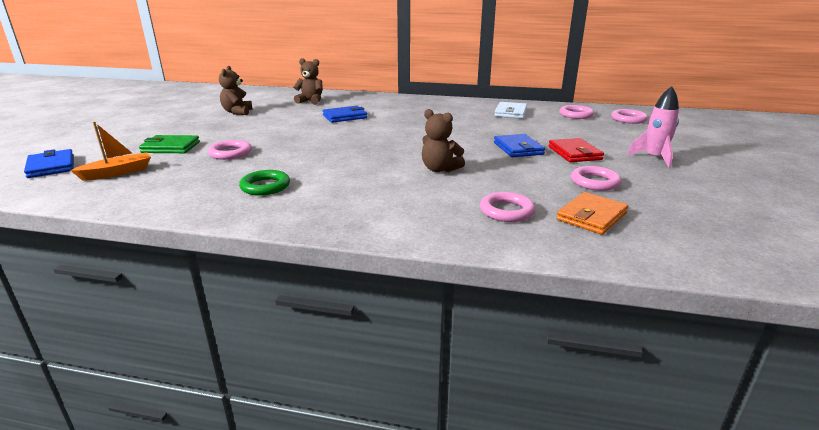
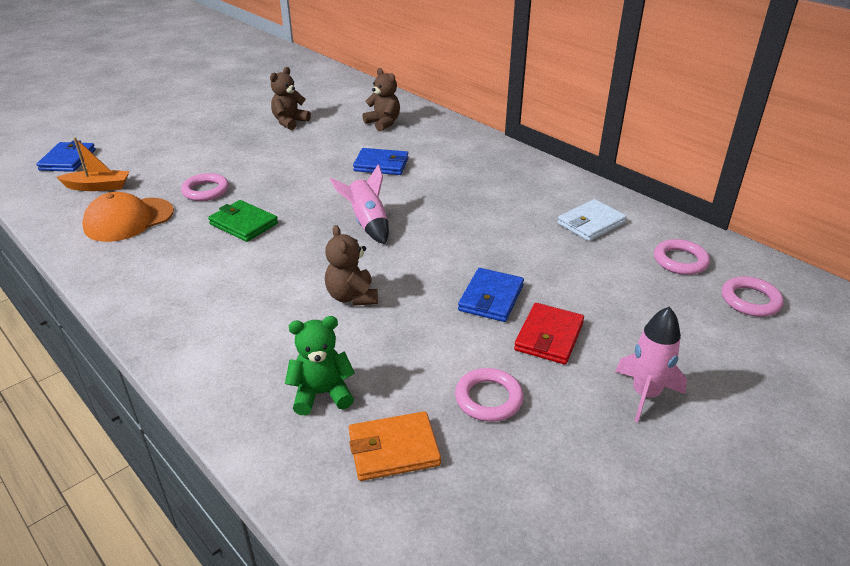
camera: 35 degrees right, 10 degrees up
green wallet [139,135,200,153] -> green wallet moved to [208,200,278,242]
green ring [239,170,290,196] -> none
pink ring [480,192,535,222] -> green teddy bear [285,316,355,415]
none -> orange cap [82,192,174,242]
none -> pink rocket [330,164,389,244]

